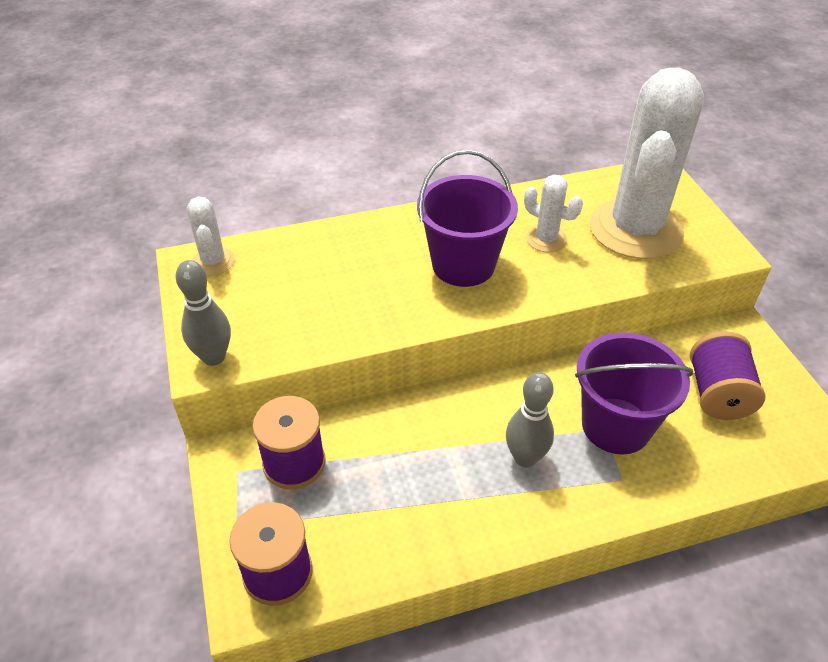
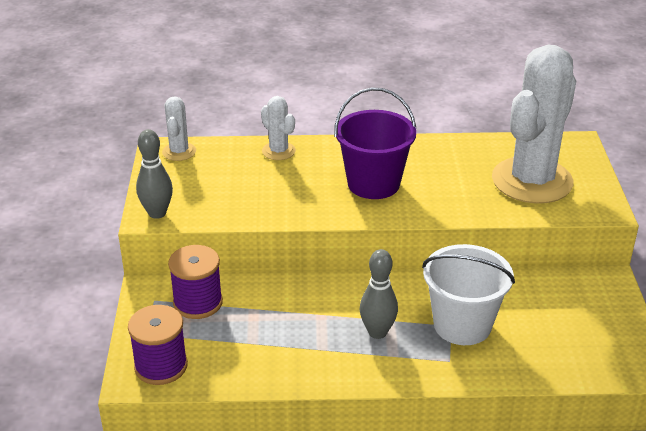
camera: 15 degrees right, 10 degrees down
white cactus [524,175,583,252] -> white cactus moved to [261,96,296,160]
purple bucket [575,333,693,454] -> white bucket [422,244,515,345]
purple spool [690,332,766,420] -> none

